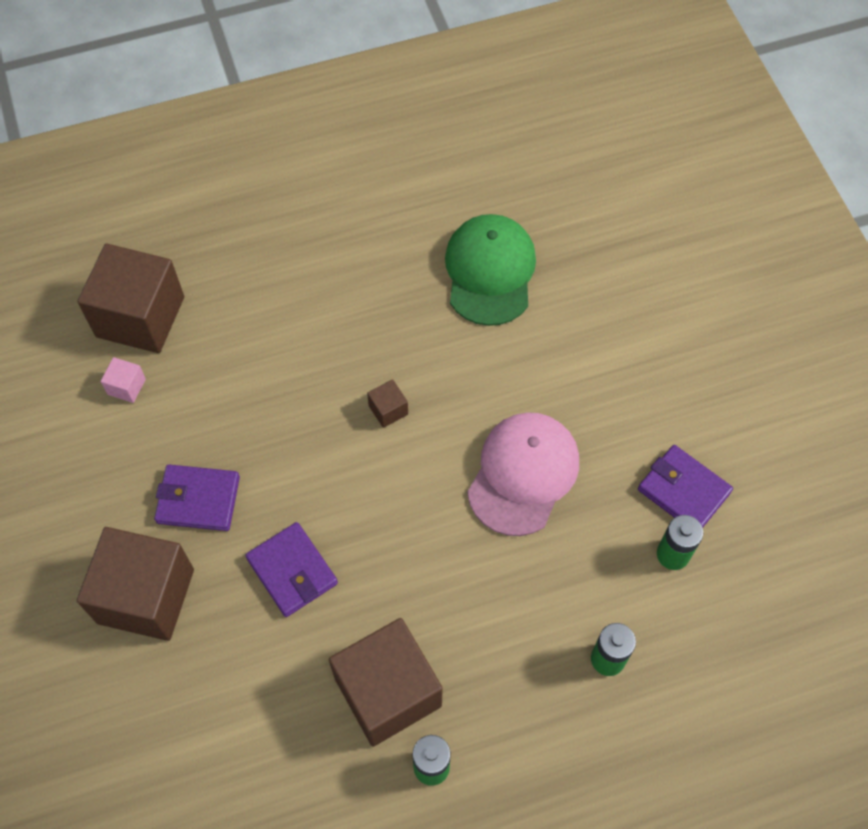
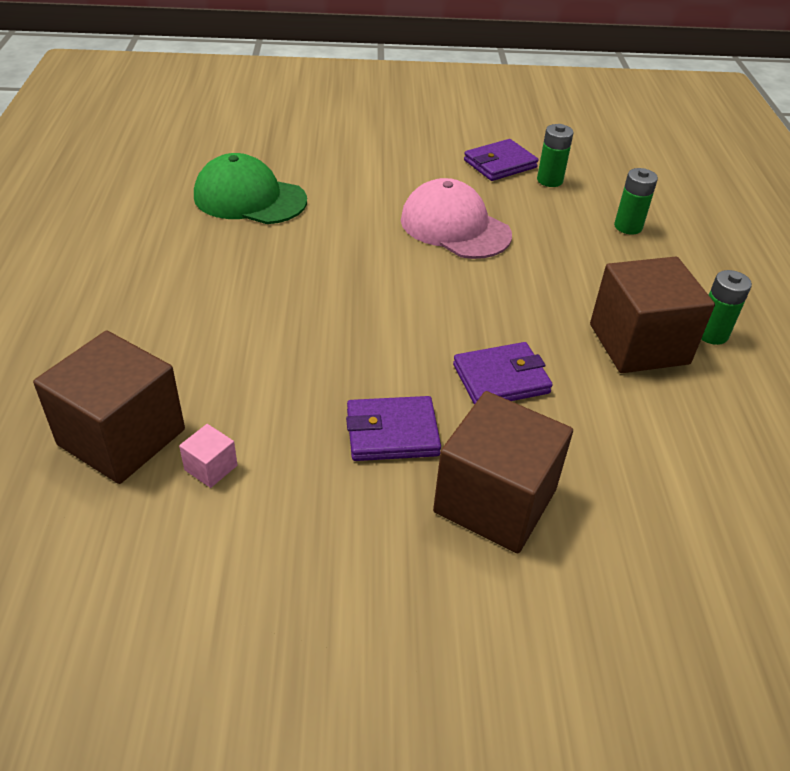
camera: 75 degrees left, 20 degrees down
purple wallet [154,464,240,531] -> purple wallet turned 60 degrees clockwise [346,396,441,461]
brown cube [367,379,408,428] -> none

